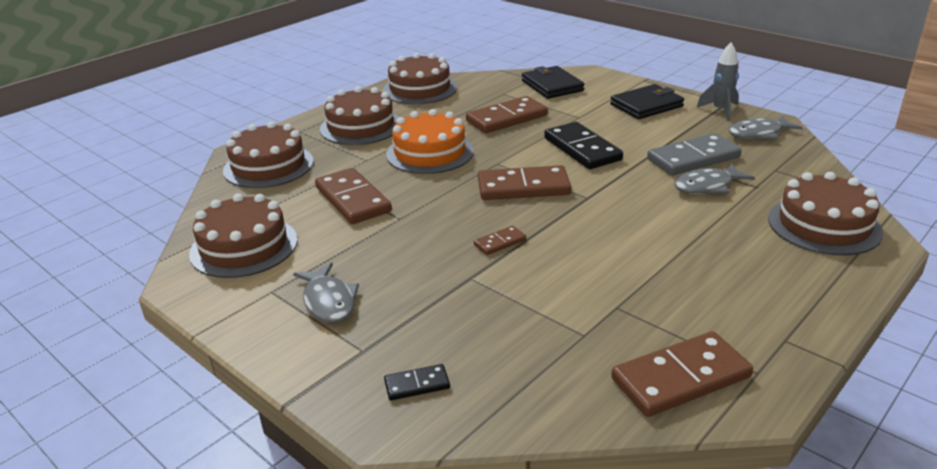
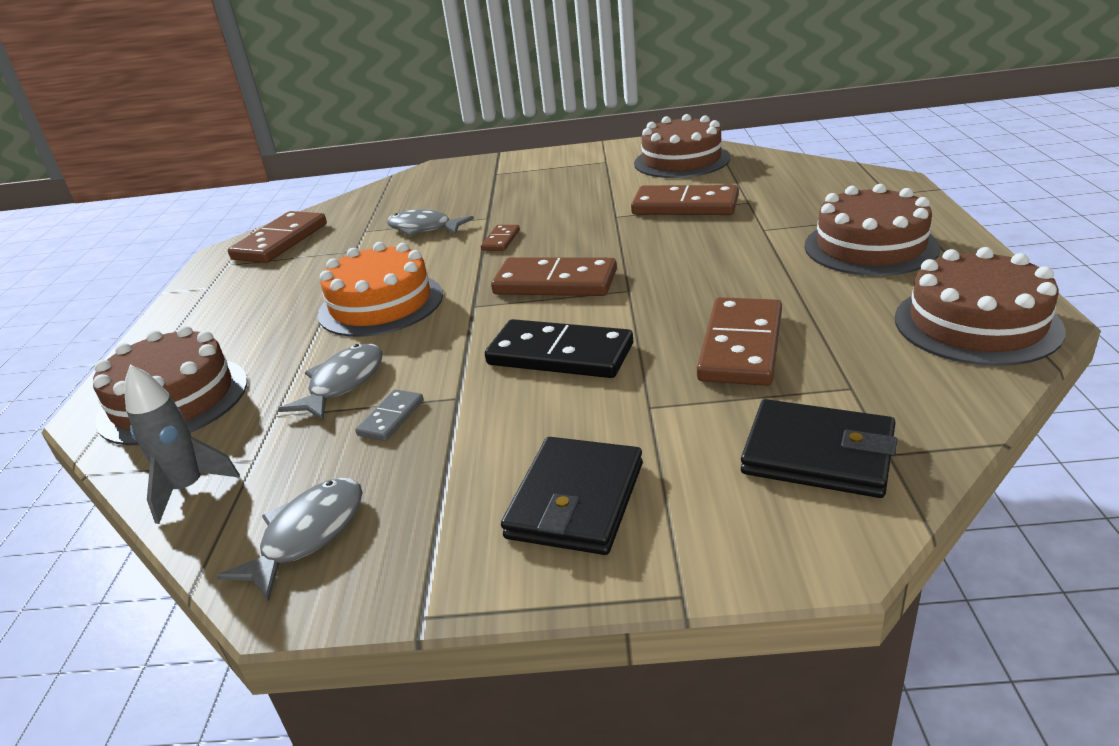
camera: 140 degrees right, 0 degrees up
brown cake [223,121,314,188] -> none
grey fish [293,262,359,323] -> grey fish moved to [387,209,474,236]
black domino [384,364,450,400] -> none
orange cake [386,109,474,174] -> orange cake moved to [318,242,443,337]
brown domino [478,165,571,200] -> brown domino turned 60 degrees clockwise [491,257,617,296]
grey domino [647,133,742,175] -> grey domino [355,389,424,441], size x0.49
grey rocket [697,42,739,121] -> grey rocket moved to [124,365,240,524]

